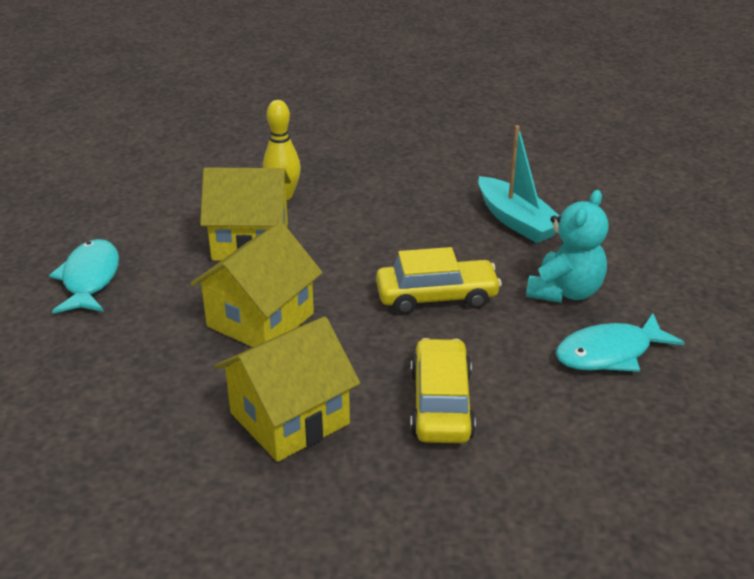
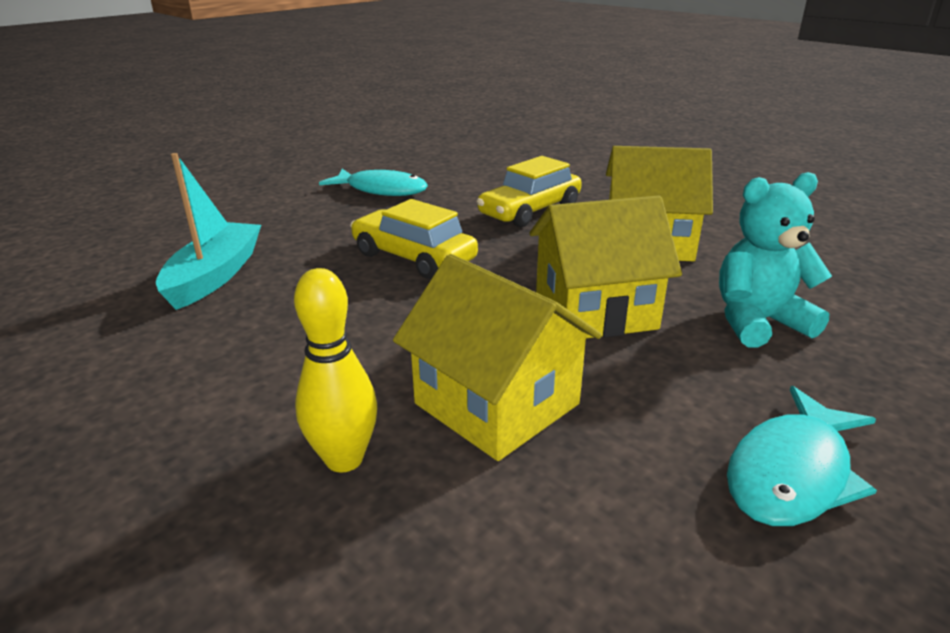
camera: 135 degrees left, 5 degrees down
turquoise teddy bear [526,190,609,303] -> turquoise teddy bear moved to [719,172,832,348]

